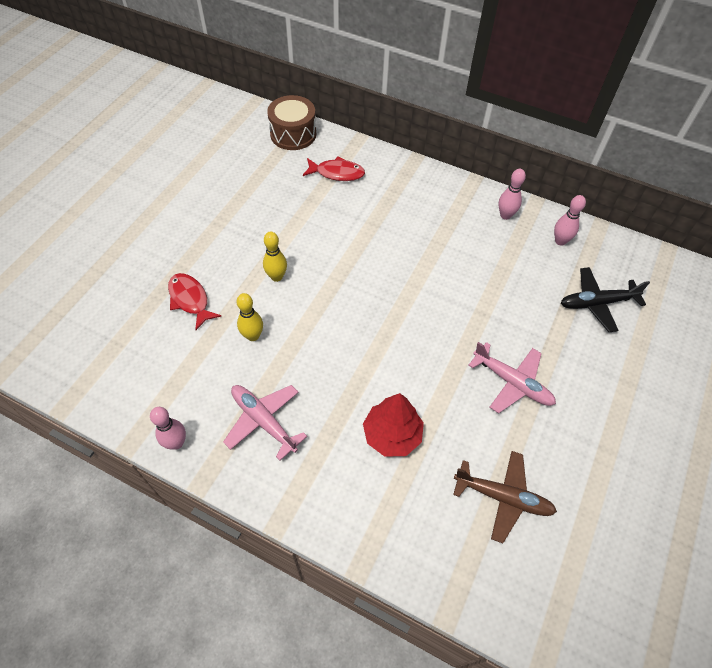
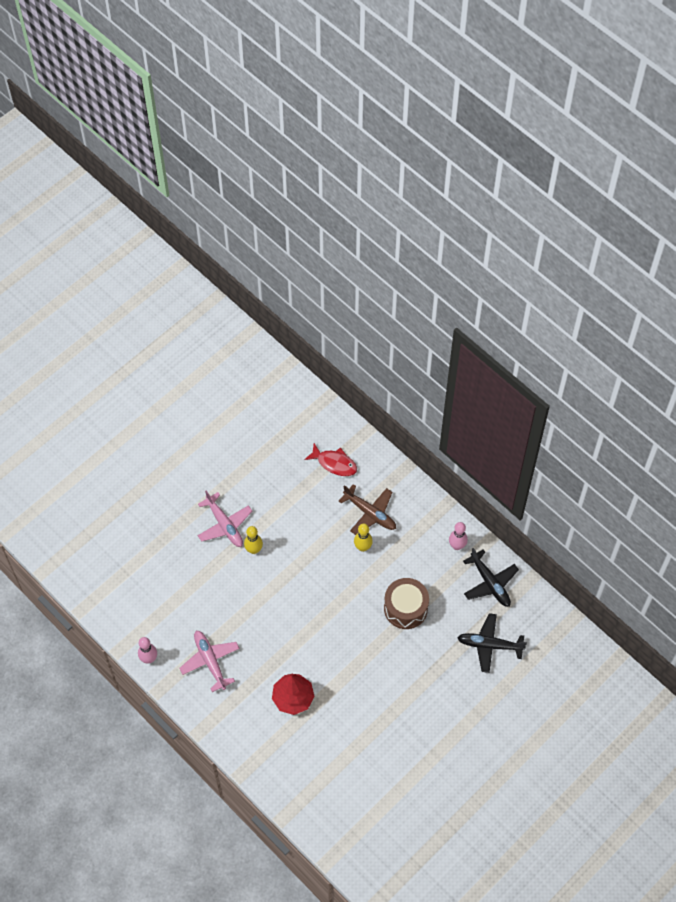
camera: 20 degrees right, 5 degrees up
red fish [168,273,222,330] -> none
yellow bowling pin [237,293,263,341] -> yellow bowling pin moved to [354,523,373,552]
brown drum [267,95,316,150] -> brown drum moved to [384,578,429,629]
brown plane [453,451,557,543] -> brown plane moved to [339,484,396,535]
pink plane [468,342,556,414] -> pink plane moved to [197,490,252,547]
pink bowling pin [554,195,586,246] -> black plane [463,548,519,607]

